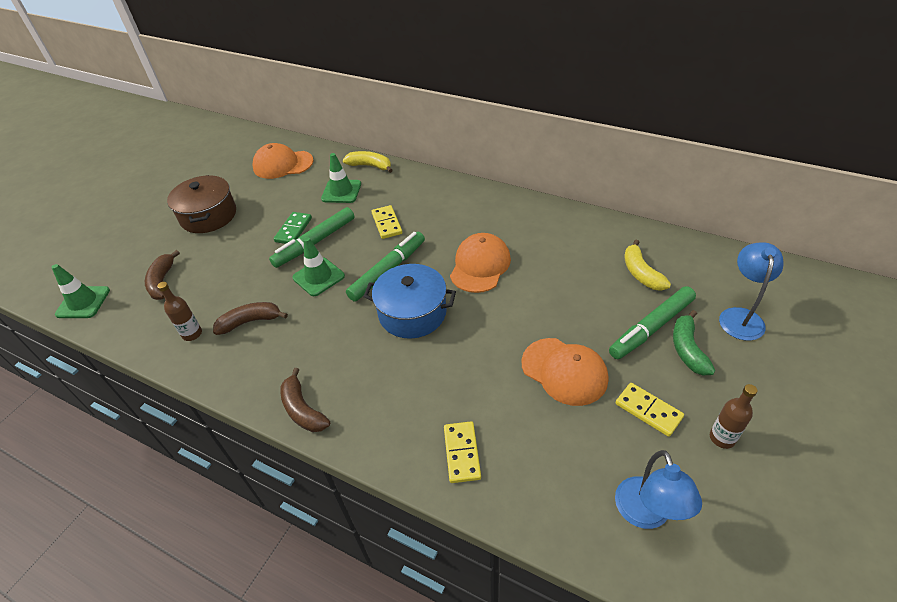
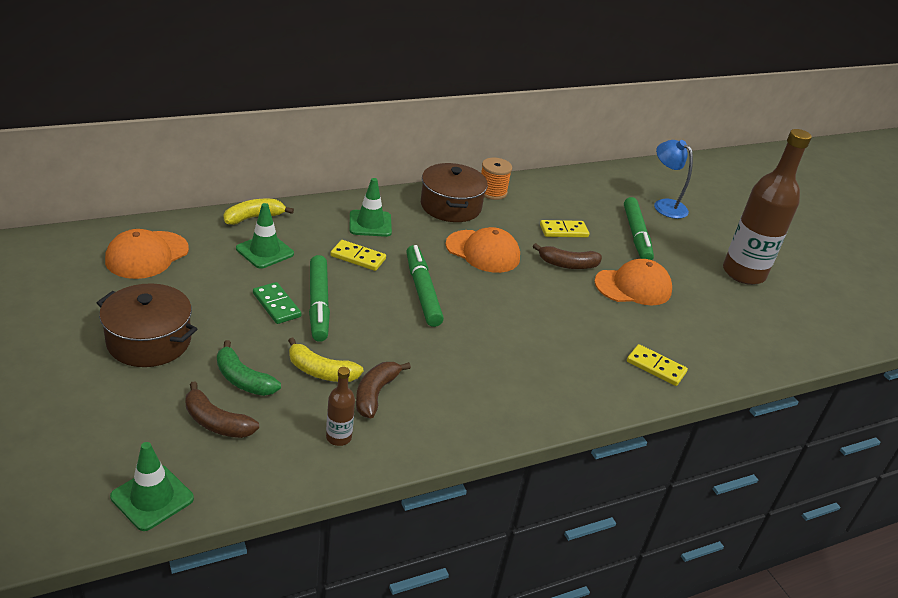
camera: 60 degrees left, 10 degrees down
brown banana [280,368,330,432] -> brown banana moved to [533,243,602,269]
green traffic cone [292,237,345,296] -> green traffic cone moved to [350,178,392,237]
blue pot [363,264,456,339] -> none
orange cap [450,233,511,293] -> orange cap turned 150 degrees clockwise [445,227,520,273]
blue lamp [615,450,702,529] -> none
yellow domino [616,383,684,437] -> yellow domino moved to [540,220,589,237]
yellow banana [624,240,671,291] -> yellow banana moved to [288,338,363,382]
green banana [673,310,715,375] -> green banana moved to [217,340,281,396]
brown bottle [710,384,757,449] -> brown bottle [723,129,812,285], size x2.35
none -> brown pot [421,163,488,222]
none -> orange spool [481,158,512,200]

